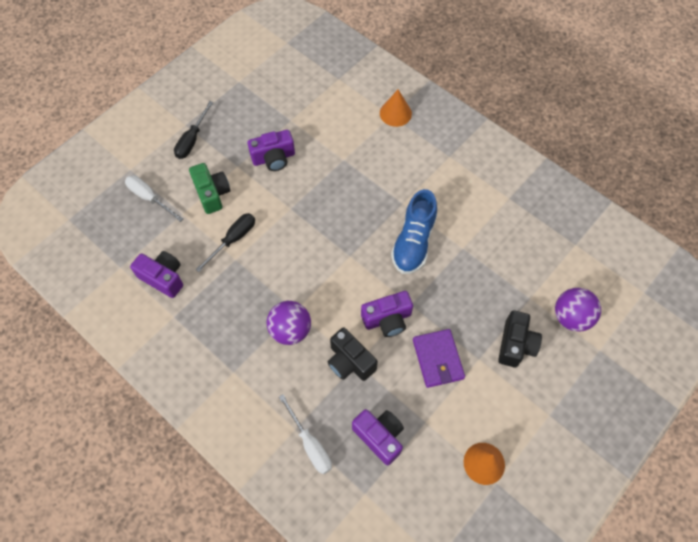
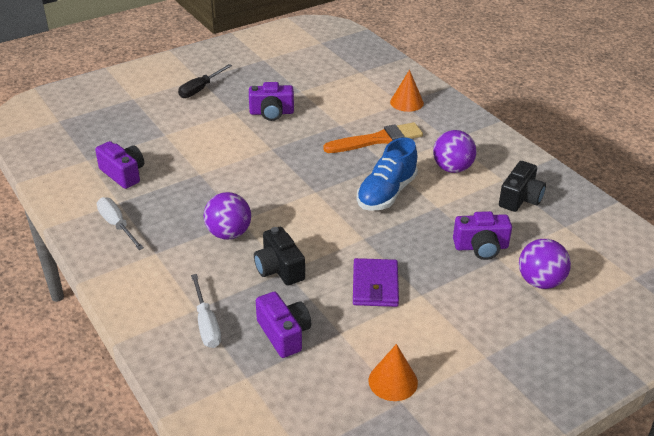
camera: 15 degrees right, 25 degrees down
white screwdriver [125,175,184,222] -> white screwdriver moved to [97,197,144,250]
green camera [189,163,230,214] -> none
black screwdriver [195,213,255,272] -> none
purple camera [361,291,413,337] -> purple camera moved to [453,211,512,260]
black camera [498,310,542,367] -> black camera moved to [499,161,546,212]
none -> orange brush [323,122,423,153]
none -> purple ball [433,130,477,173]

